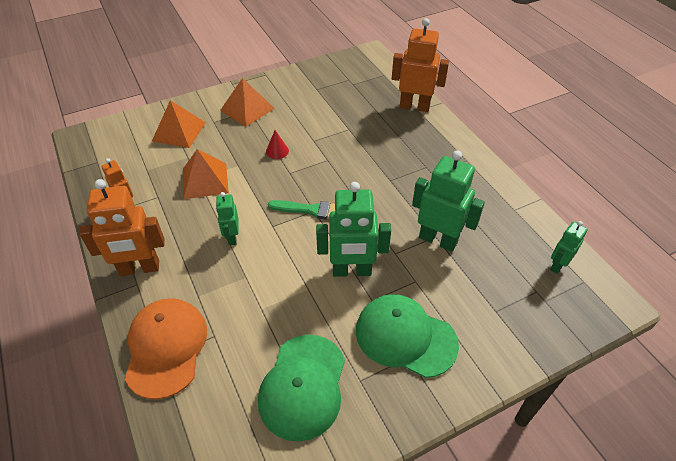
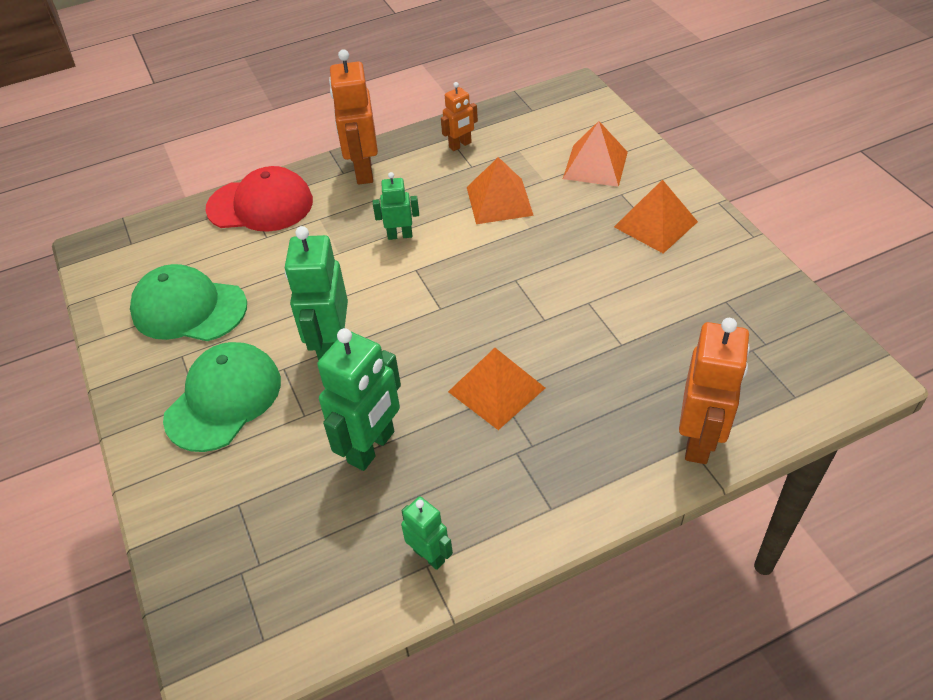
camera: 95 degrees right, 0 degrees up
orange cap [125,298,207,400] -> red cap [206,166,313,232]
red cone [266,130,289,159] -> none
green brush [268,200,335,220] -> none
green robot [550,221,588,274] -> green robot moved to [401,496,453,570]
none -> orange pyramid [448,348,545,430]

